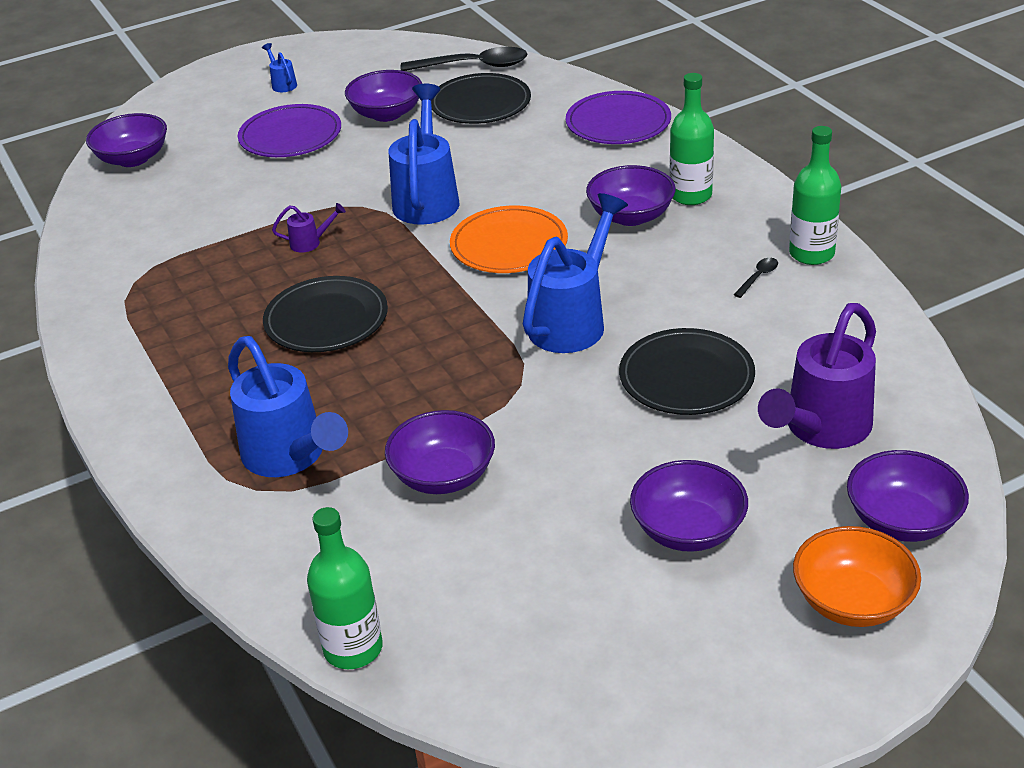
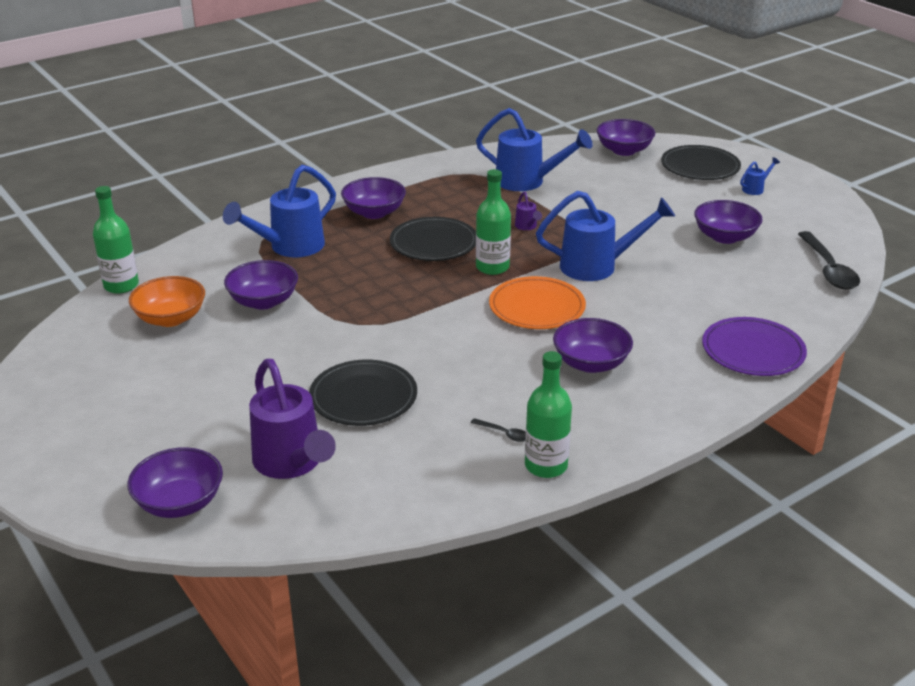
camera: 80 degrees right, 5 degrees down
purple plate [238,104,341,157] -> none
black plate [431,73,531,124] -> black plate moved to [661,145,741,180]
blue watering can [523,193,628,353] -> blue watering can moved to [476,108,593,191]
purple bowl [630,460,748,552] -> purple bowl moved to [341,177,406,219]
green bottle [670,73,714,205] -> green bottle moved to [476,169,511,275]
purple watering can [758,303,876,449] -> purple watering can turned 150 degrees counterclockwise [249,359,336,479]
orange bowl [793,526,921,627] -> orange bowl moved to [129,276,205,327]

